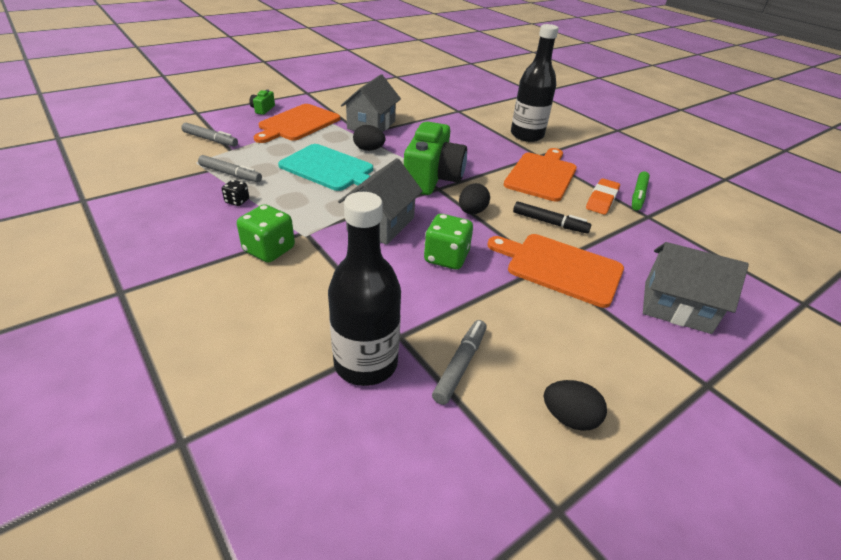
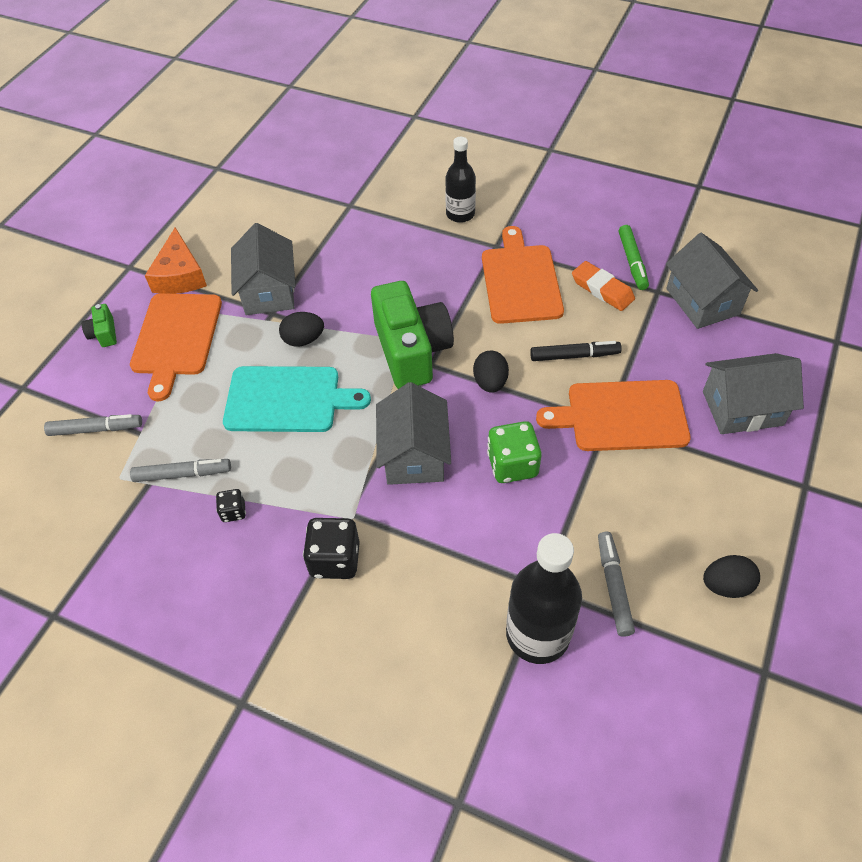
camera: 25 degrees left, 15 degrees up
green dice [237,204,295,263] -> black dice [303,518,360,579]
black bottle [511,24,559,142] -> black bottle [445,137,476,223], size x0.65
orange eraser [586,178,620,215] -> orange eraser turned 45 degrees counterclockwise [572,261,635,311]
none -> orange cheese [145,227,207,294]
none -> grey house [666,233,758,329]

